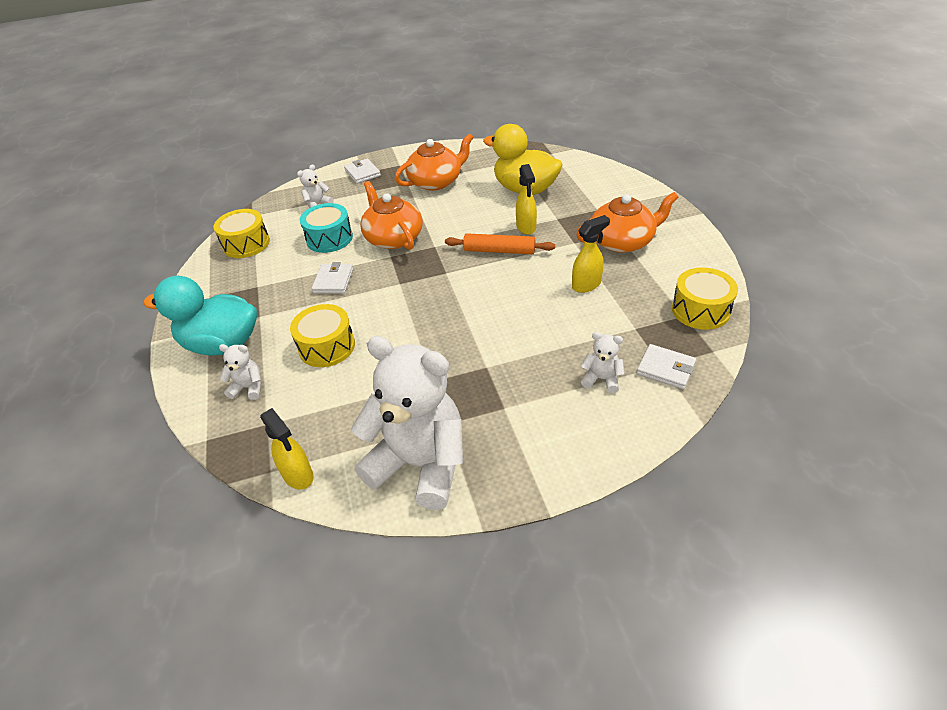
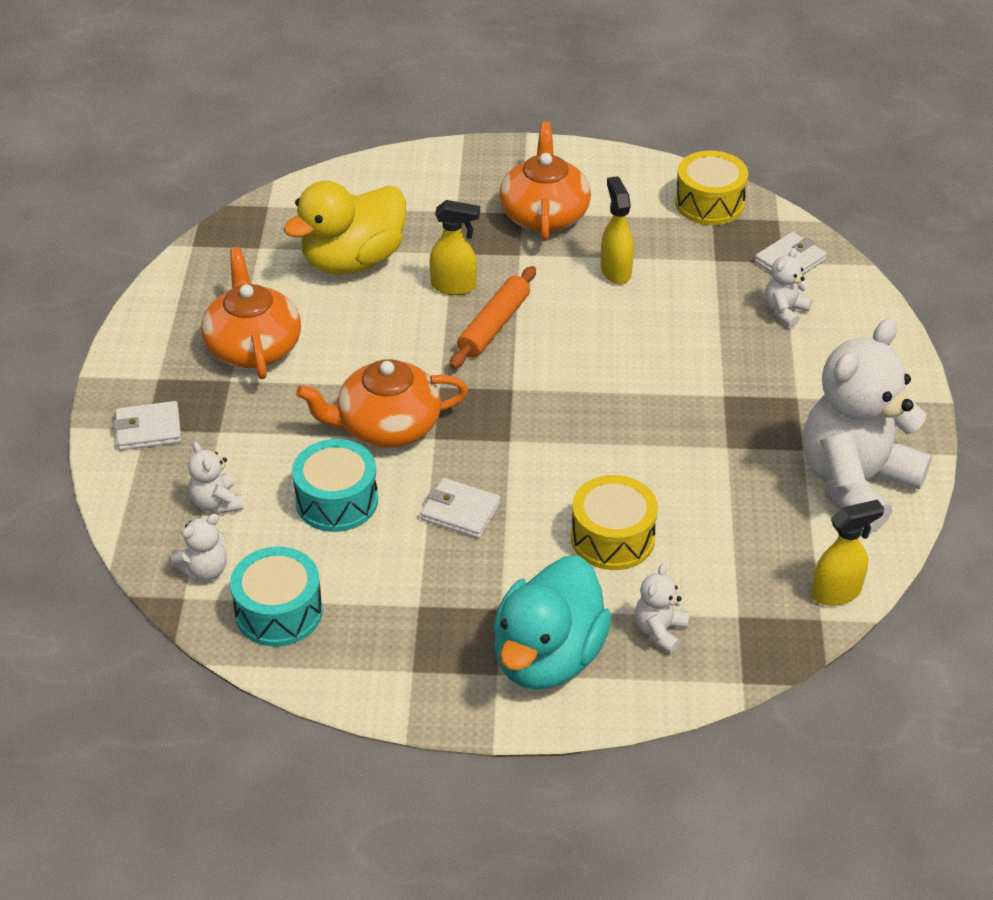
camera: 75 degrees left, 0 degrees up
yellow drum [214,209,270,258] -> turquoise drum [230,547,323,647]
none -> white teddy bear [171,514,227,581]

